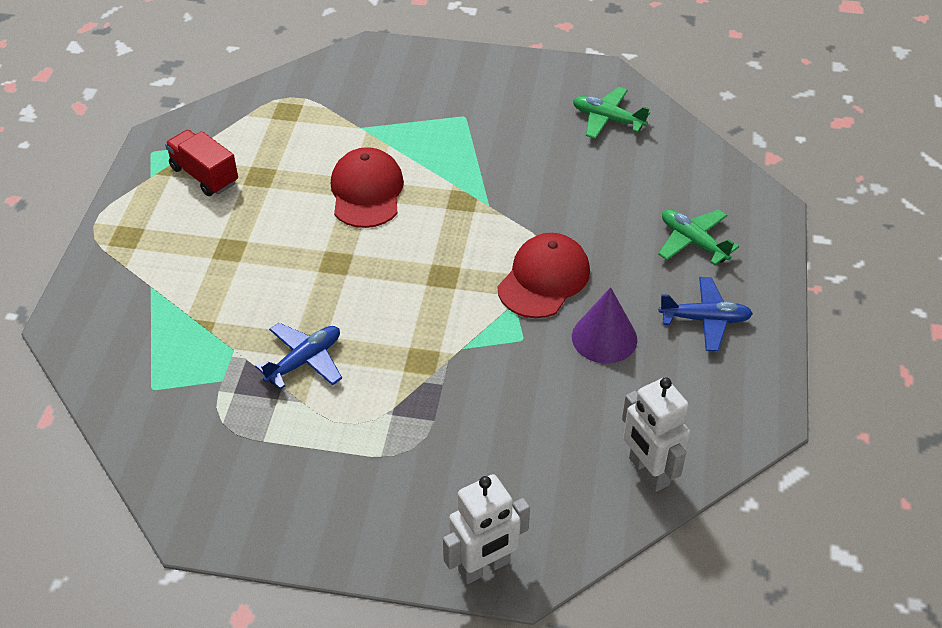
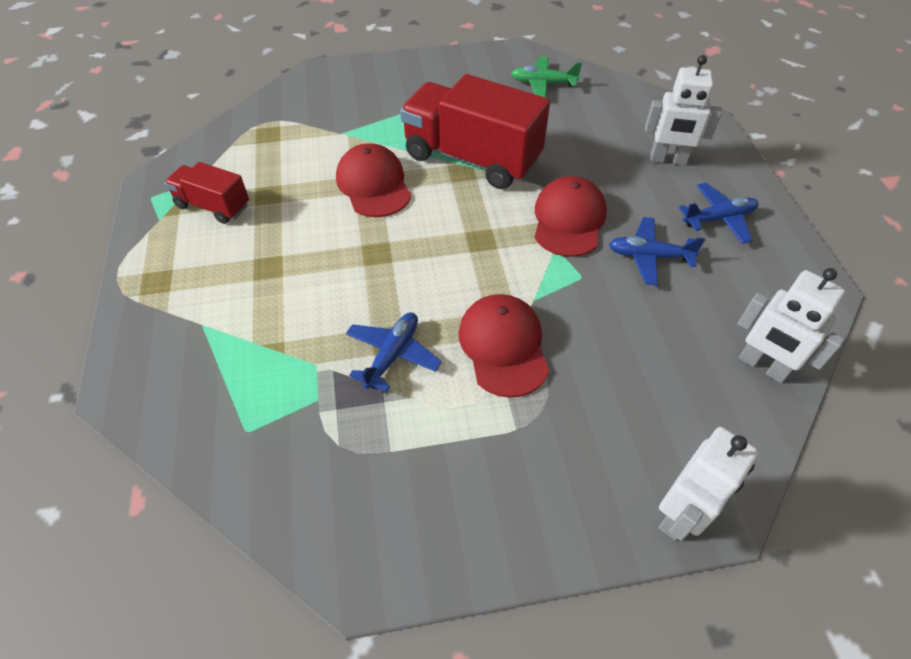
camera: 20 degrees left, 5 degrees up
purple cone [572,287,637,363] -> blue plane [609,217,705,285]
green plane [658,209,739,265] -> white robot [645,55,722,165]
none -> red truck [400,74,550,189]
none -> red cap [458,294,549,397]

